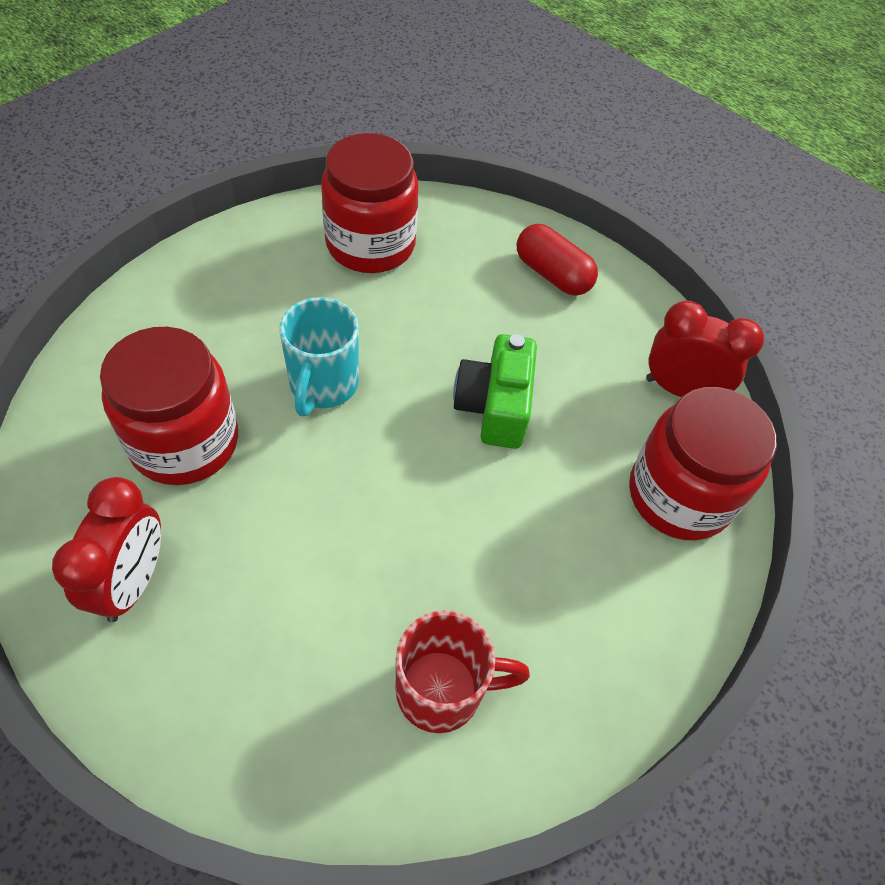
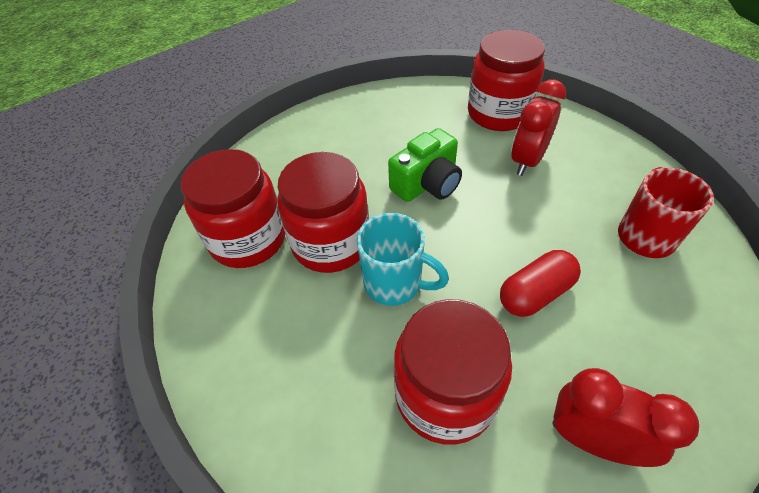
camera: 70 degrees left, 5 degrees down
green camera [453,334,537,449] -> green camera turned 60 degrees counterclockwise [388,128,462,202]
red capsule [517,224,598,296] -> red capsule moved to [500,250,581,317]
red clock [646,301,764,397] -> red clock moved to [511,79,566,176]
none -> red jar [277,152,369,273]

